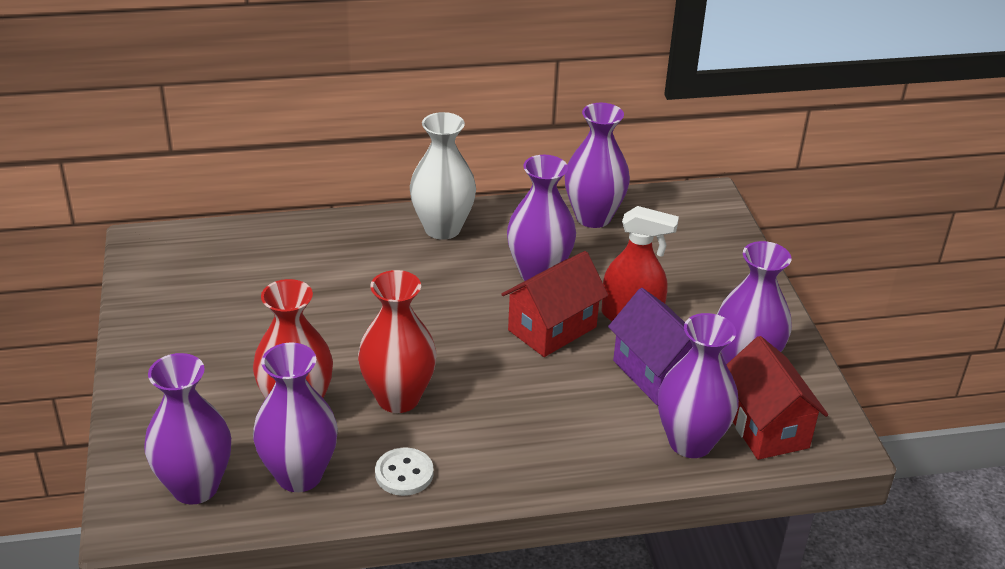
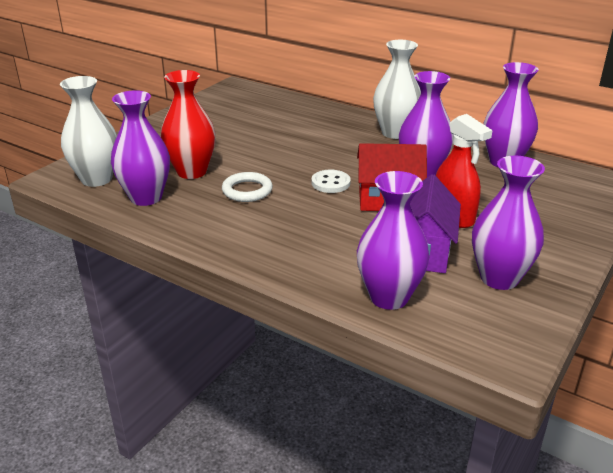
camera: 45 degrees right, 5 degrees down
purple vase [144,353,231,504] -> white vase [60,76,117,187]
red vase [358,270,437,413] -> white ring [222,172,273,202]
white button [375,448,433,496] -> white button moved to [312,170,350,193]
red house [726,336,828,460] -> none

